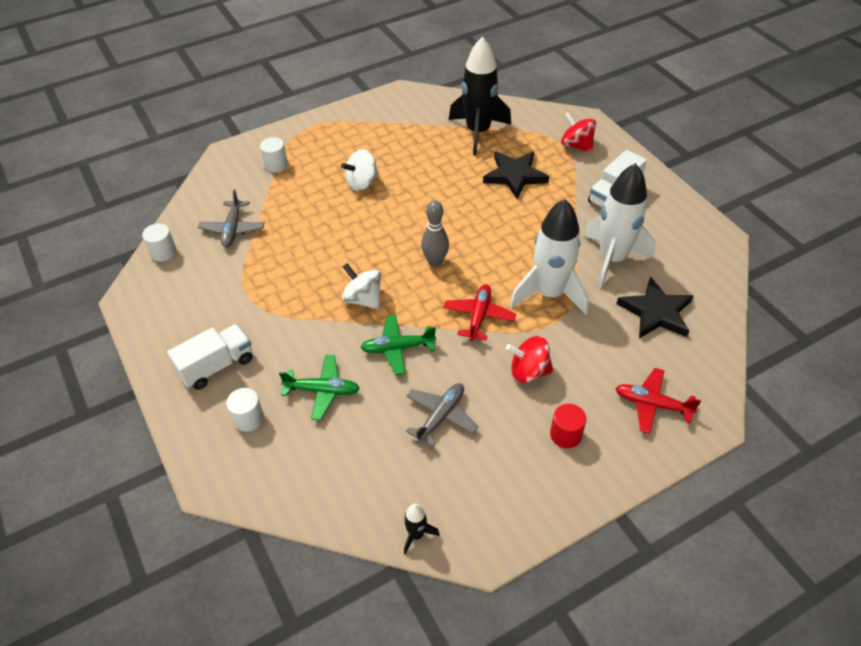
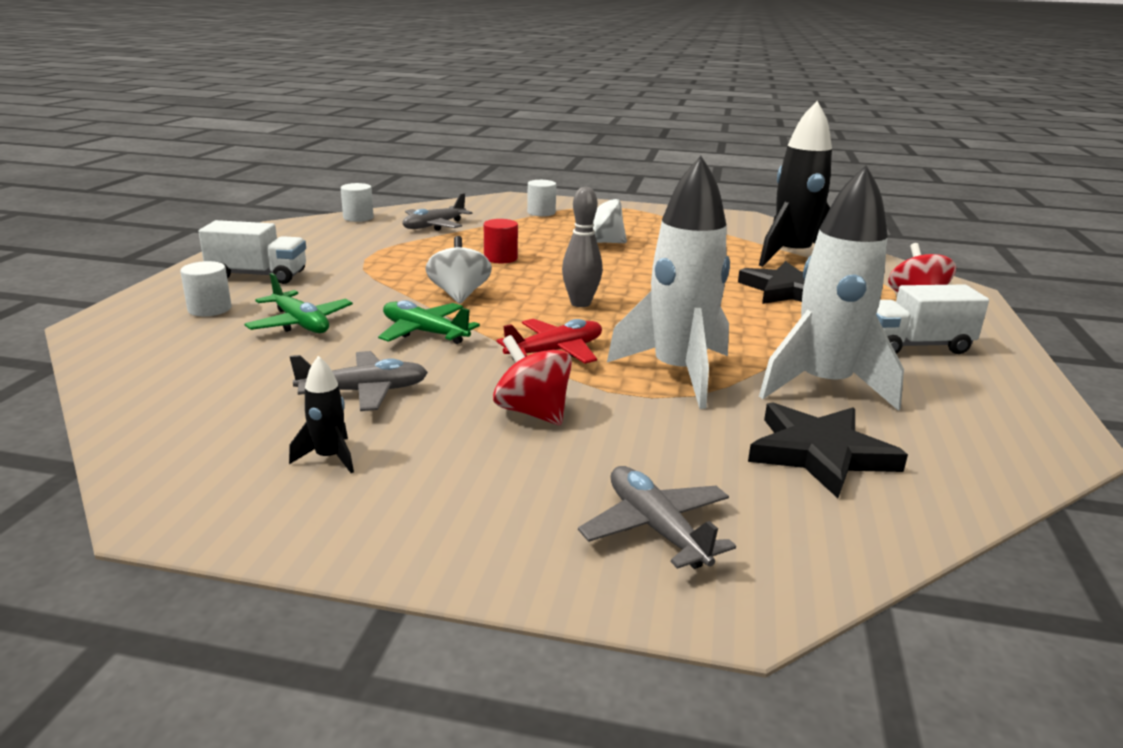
camera: 40 degrees right, 25 degrees down
black rocket [404,503,440,555] -> black rocket moved to [289,356,354,473]
red cylinder [550,404,586,448] -> red cylinder moved to [484,219,518,263]
red plane [615,368,701,434] -> grey plane [578,466,736,569]

